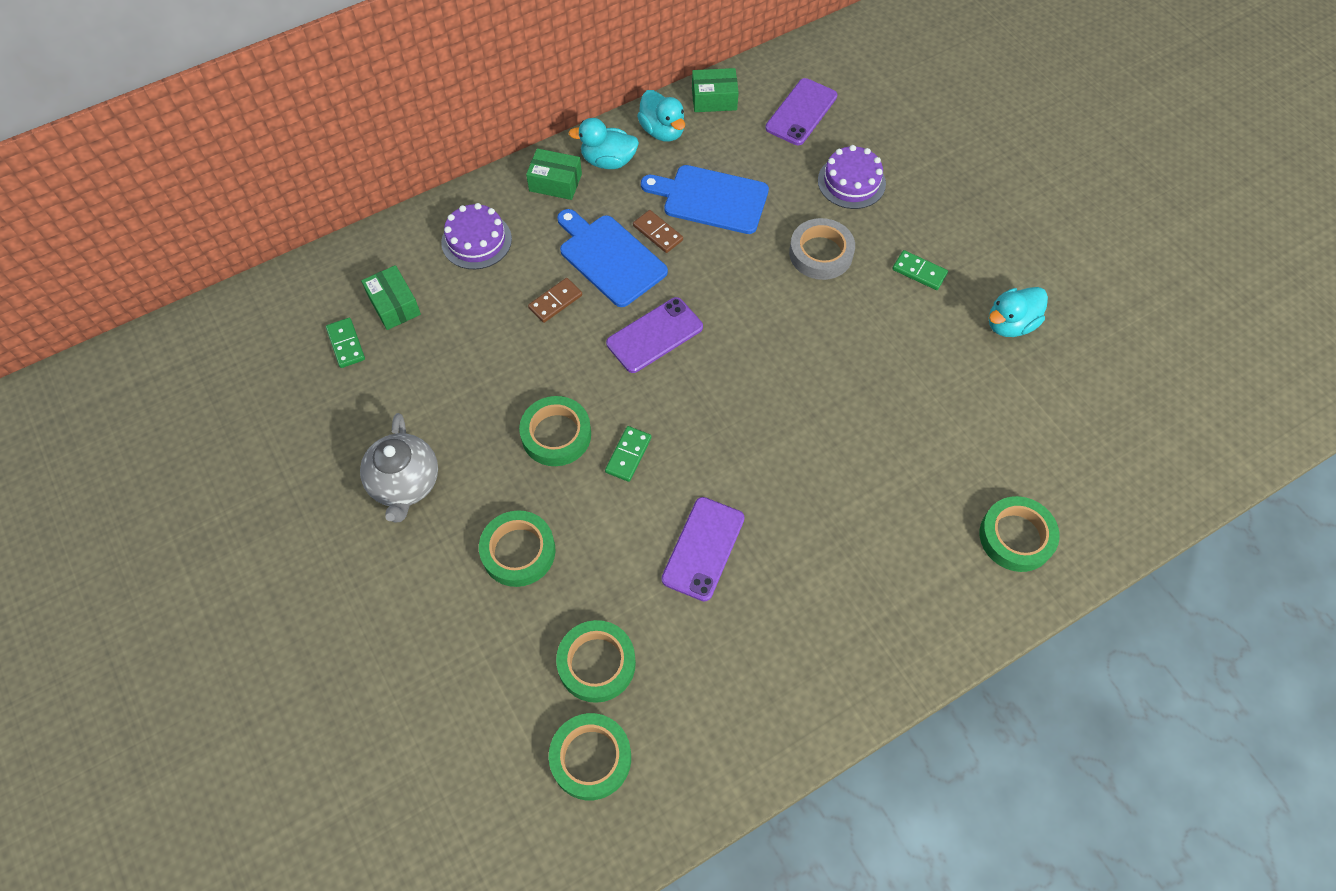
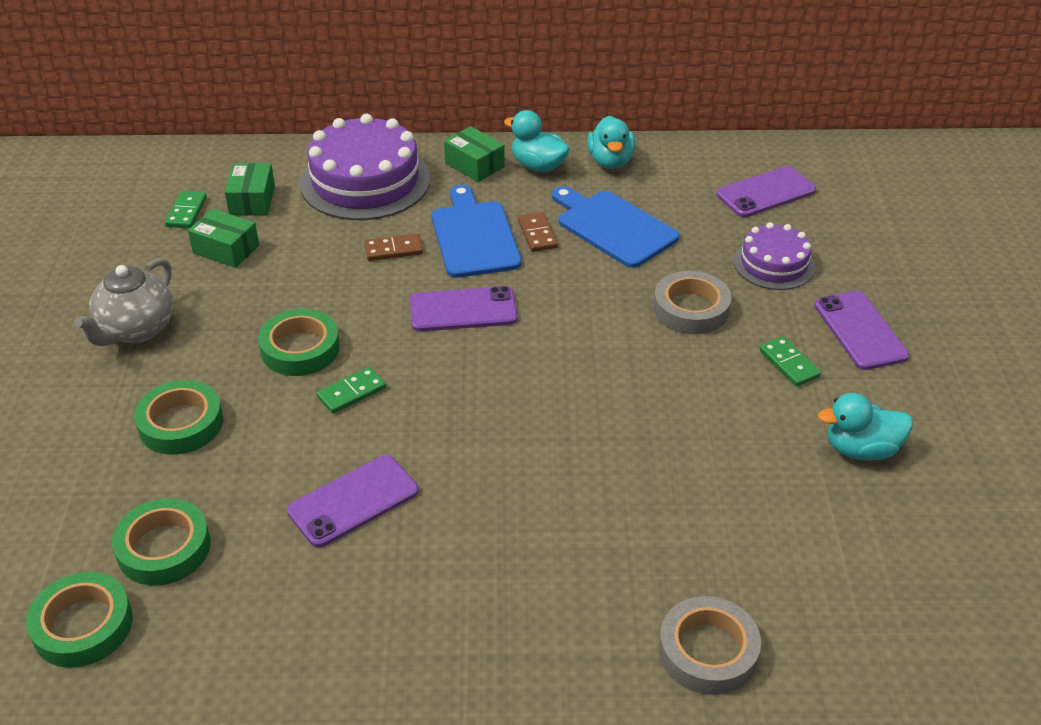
camera: 30 degrees right, 20 degrees down
purple cake [441,203,512,269] -> purple cake [300,114,430,220], size x1.75
green box [692,68,739,112] -> green box moved to [188,209,259,268]
green tape [980,496,1060,572] -> grey tape [659,596,761,695]
none -> purple phone [814,291,909,370]

